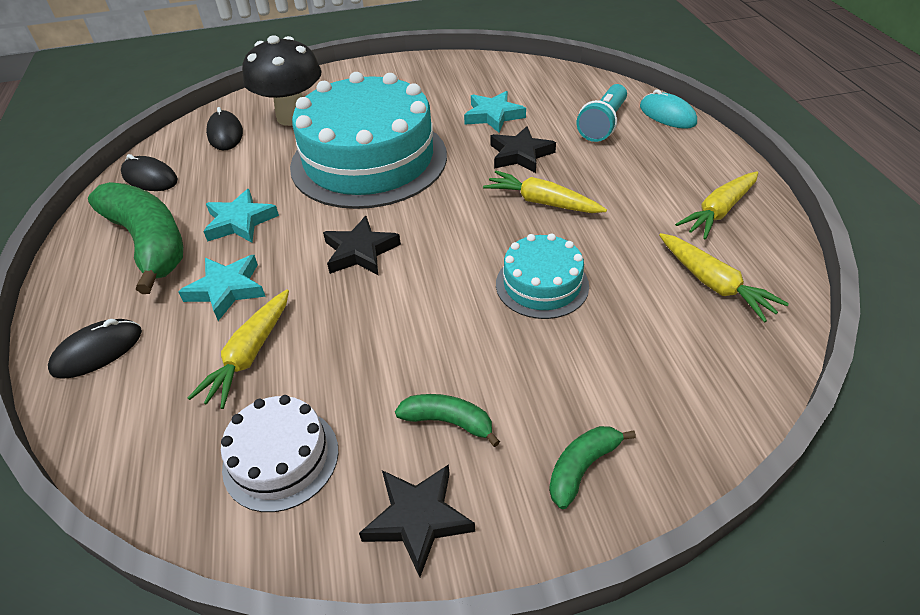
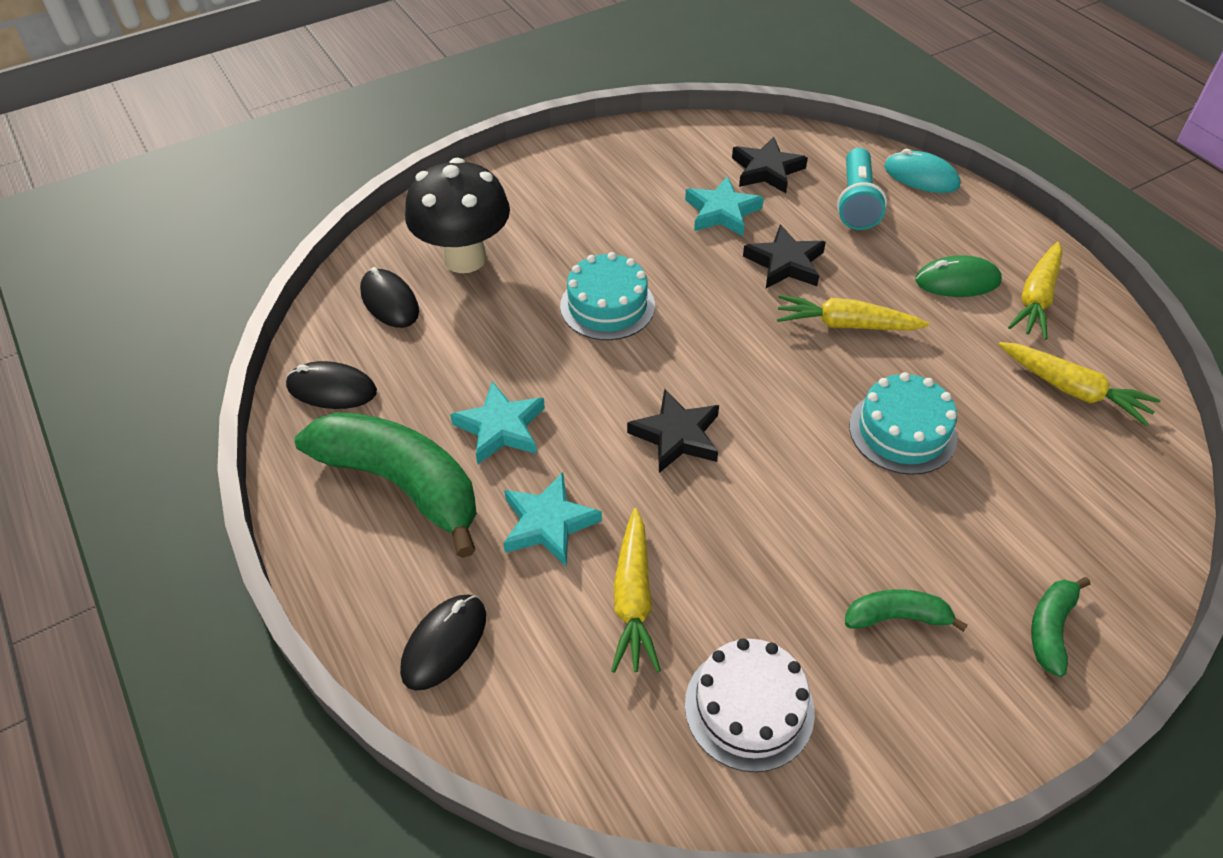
camera: 20 degrees left, 5 degrees up
turquoise cake [290,72,447,209] -> turquoise cake [560,252,655,340], size x0.47
black star [359,464,475,577] -> black star moved to [732,137,808,193]
none -> green mouse [915,255,1002,297]

